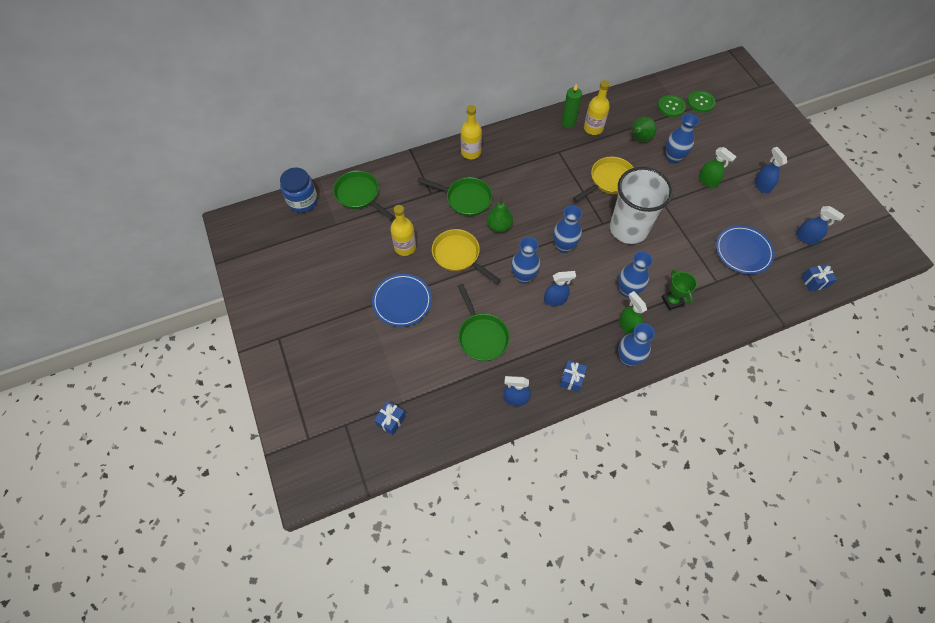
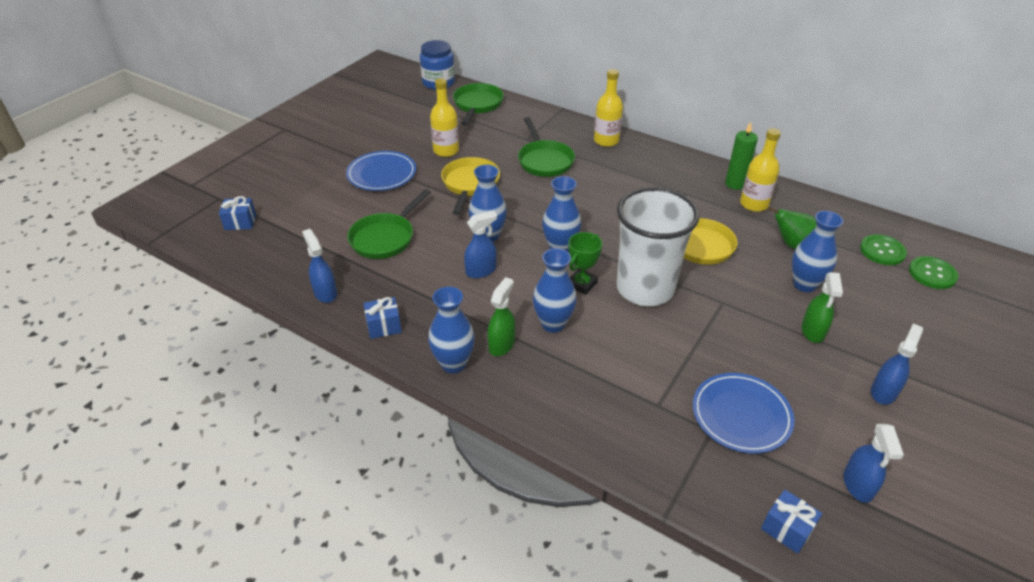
camera: 55 degrees right, 20 degrees down
green pear [487,197,513,232] -> none
blue spray bottle [544,271,576,306] -> blue spray bottle turned 75 degrees counterclockwise [464,210,497,278]
green trophy [662,270,697,310] -> green trophy moved to [569,232,602,295]

